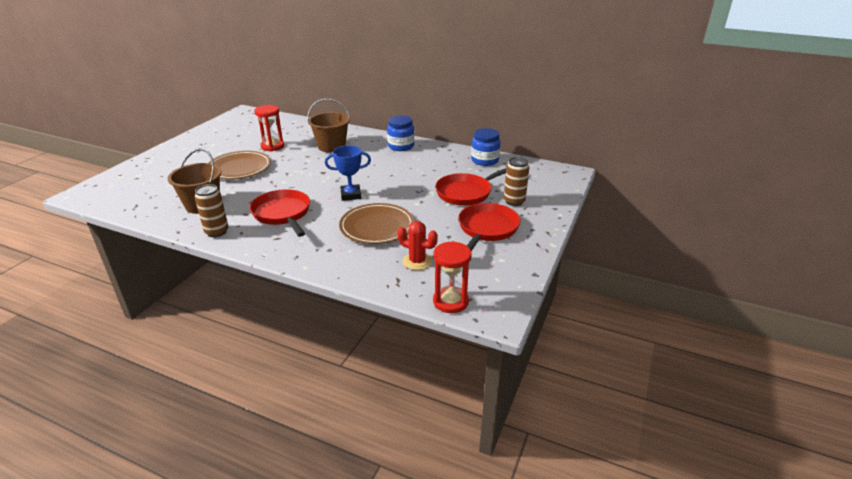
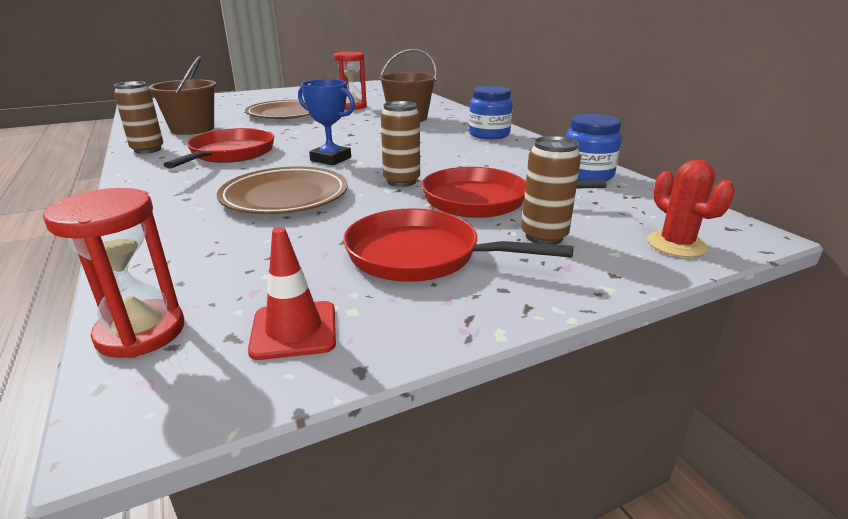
camera: 40 degrees right, 5 degrees down
red cactus [397,221,438,270] -> red cactus moved to [647,159,735,257]
red pan [458,203,521,251] -> red pan turned 135 degrees counterclockwise [343,208,574,282]
none -> red traffic cone [248,227,336,360]
none -> brown can [381,101,420,187]

